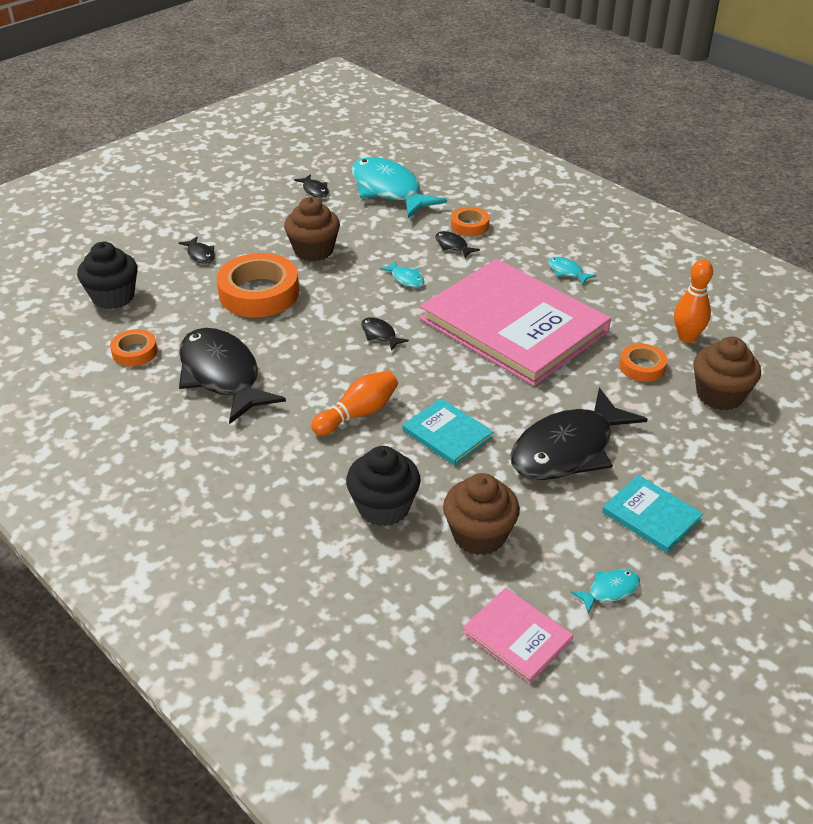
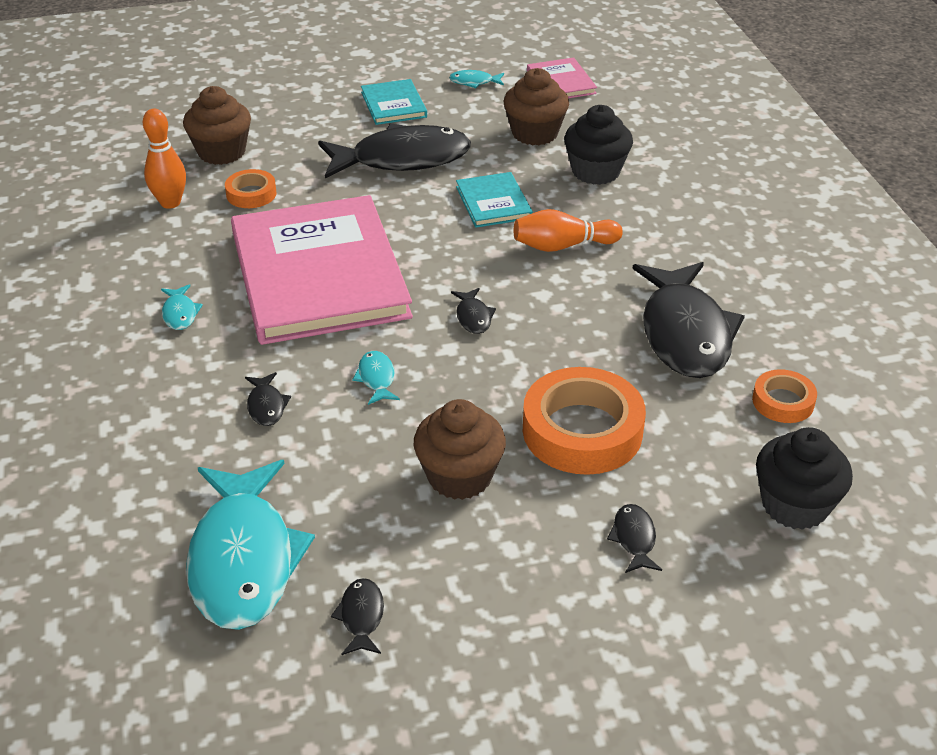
camera: 150 degrees left, 0 degrees up
orange tape [451,207,489,236] -> none

